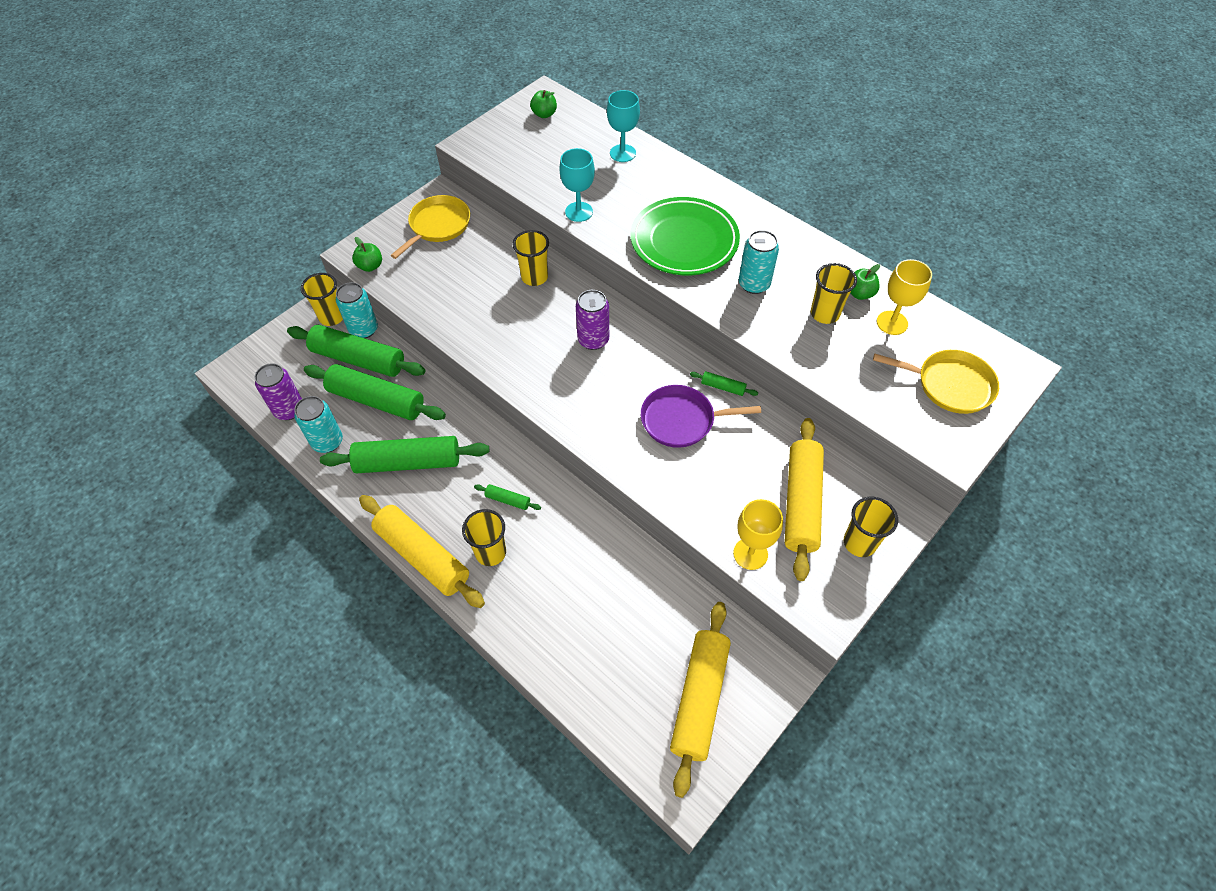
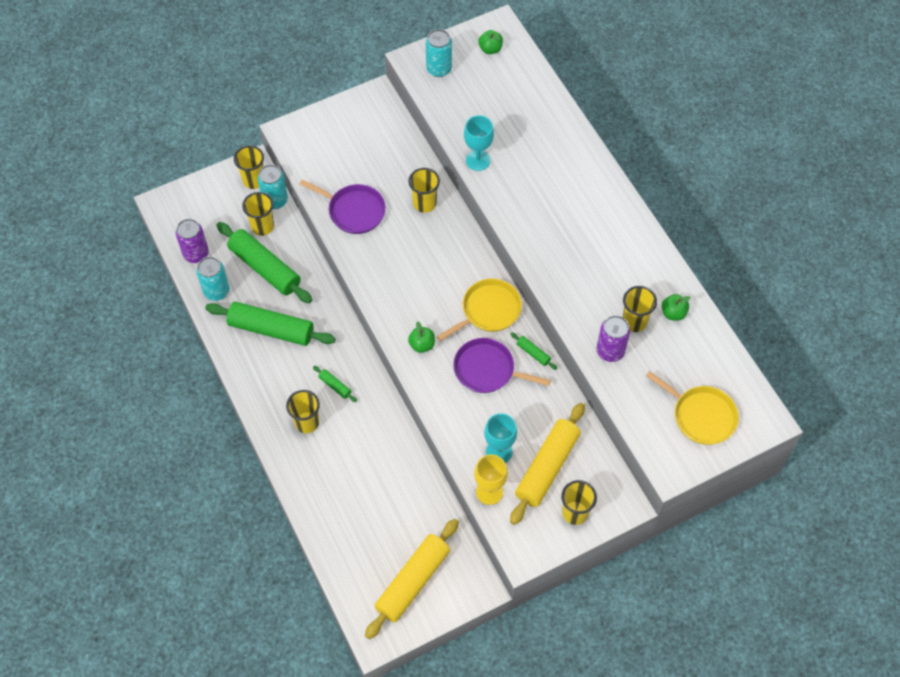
camera: 20 degrees right, 5 degrees up
green rolling pin [287,325,426,377] -> yellow cup [242,192,274,236]
green apple [352,237,382,272] -> green apple moved to [408,321,435,353]
yellow rolling pin [359,495,485,608] -> none
yellow pan [390,195,470,259] -> yellow pan moved to [437,279,522,341]
purple can [576,290,609,350] -> purple can moved to [596,315,630,362]
turquoise goblet [607,90,640,162] -> turquoise goblet moved to [484,413,517,463]
green plate [630,197,740,275] -> none
turquoise can [739,230,779,294] -> turquoise can moved to [426,29,452,77]
yellow goblet [877,259,932,335] -> none
none -> purple pan [300,179,386,234]

